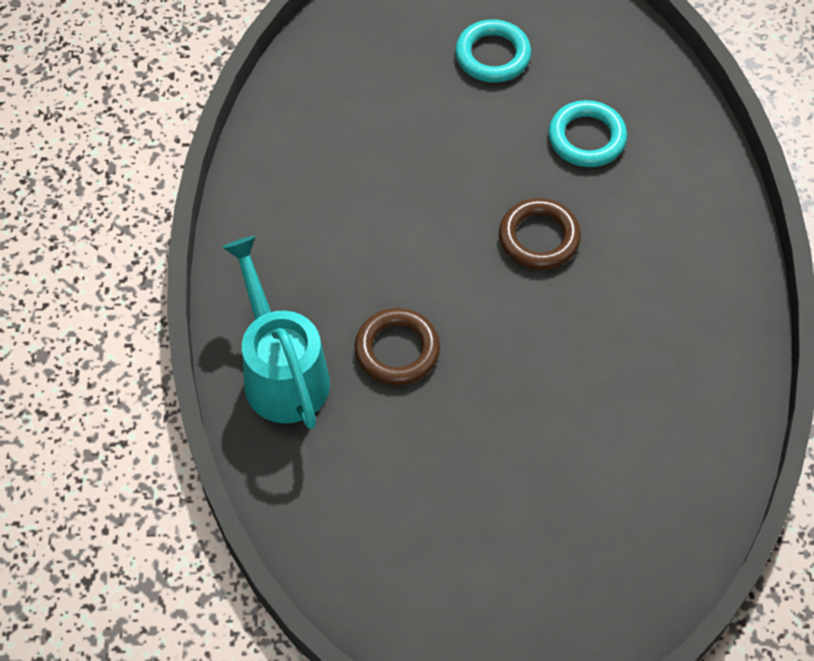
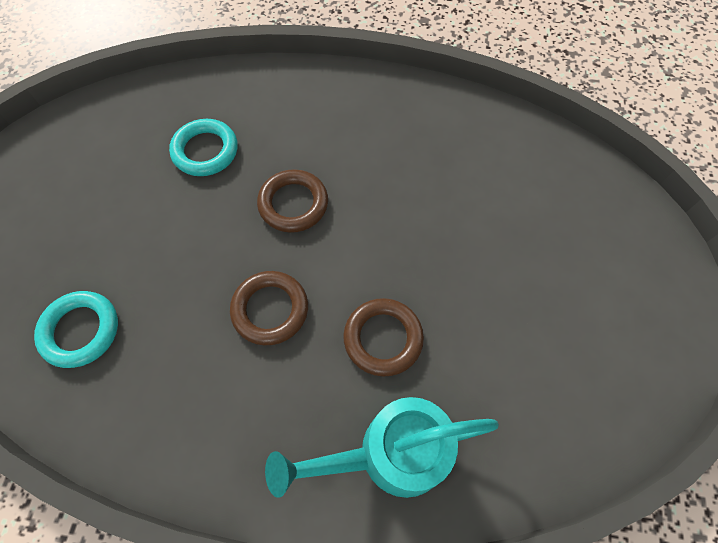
camera: 80 degrees left, 5 degrees up
turquoise ring [455,19,531,83] -> turquoise ring moved to [34,291,118,368]
none -> brown ring [230,271,308,345]

